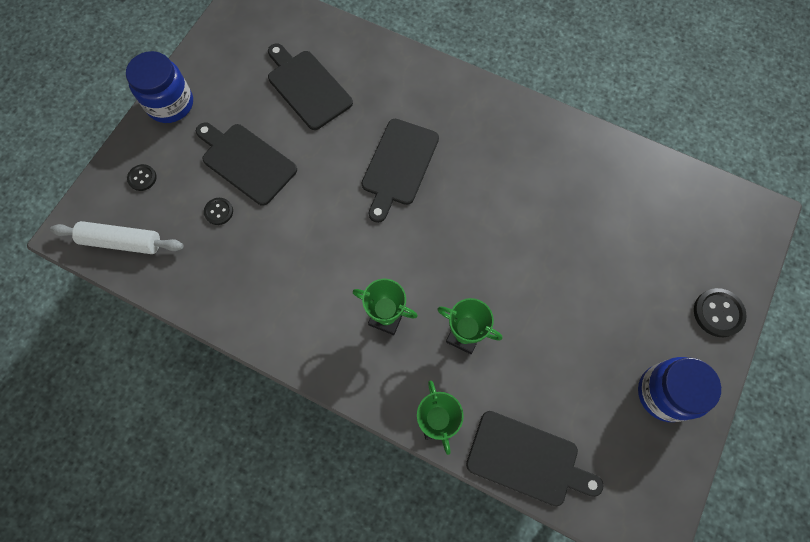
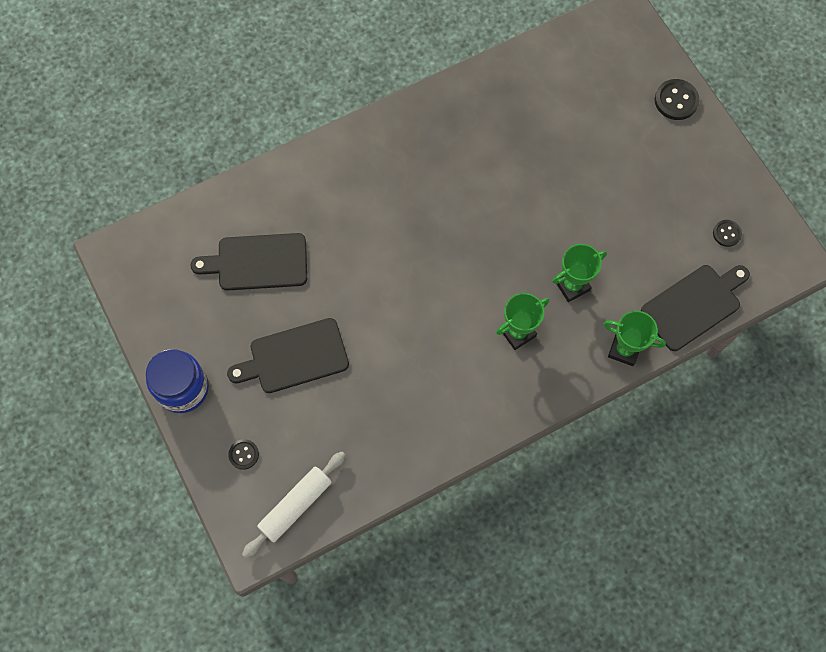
camera: 55 degrees left, 0 degrees up
black button [204,198,233,225] -> black button moved to [713,220,742,247]
black cutting board [362,119,439,223] -> none
blue jar [638,357,721,422] -> none

